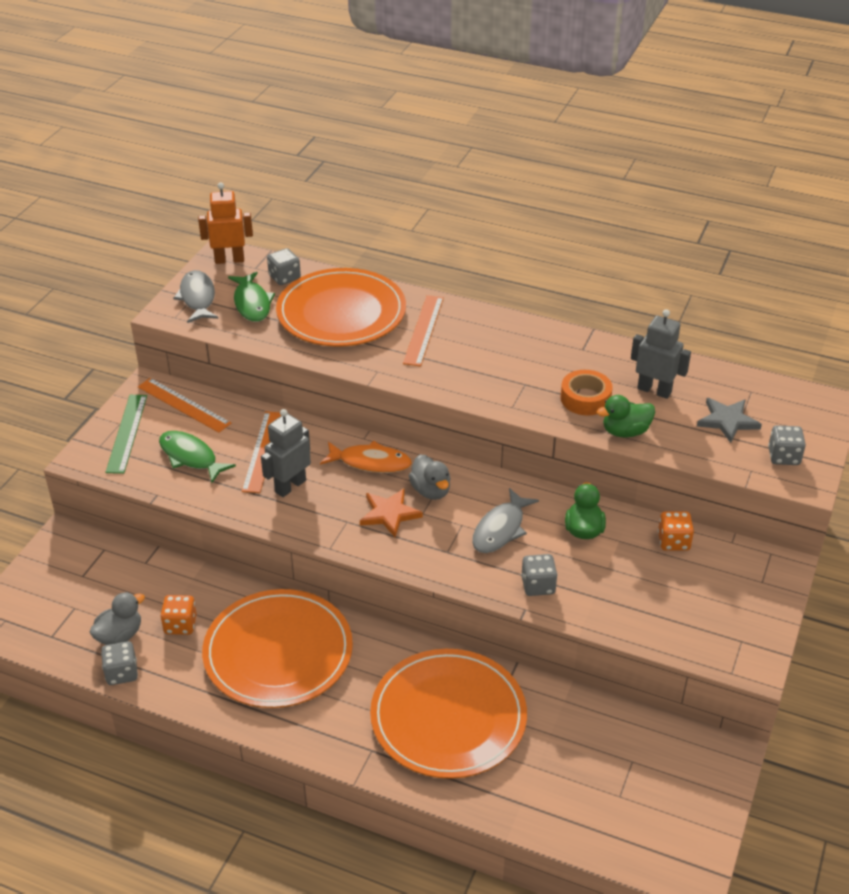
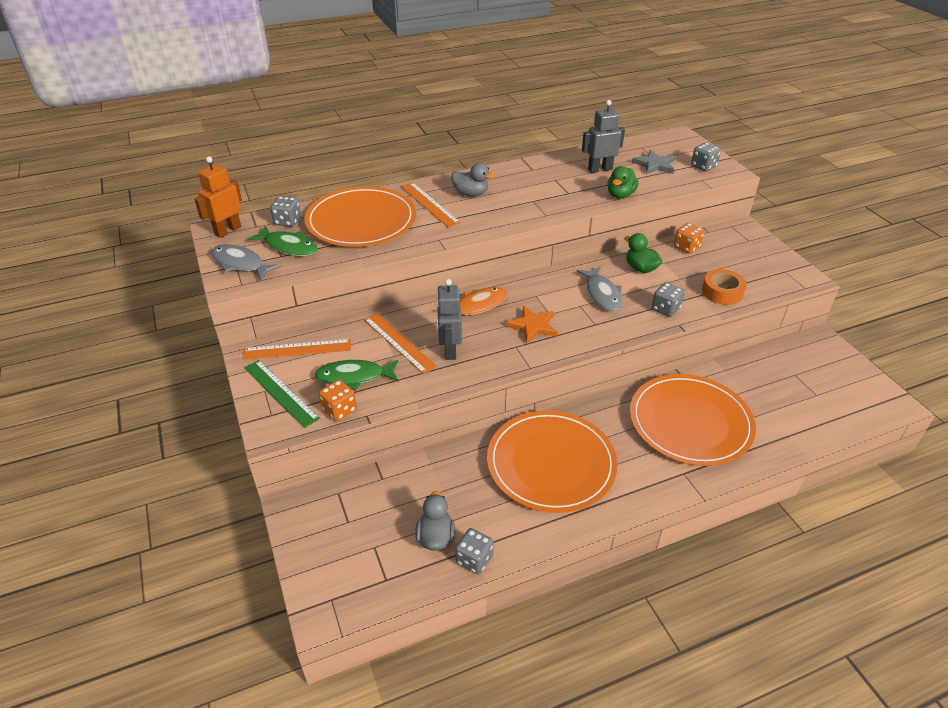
camera: 45 degrees left, 0 degrees up
orange dice [160,595,197,635] -> orange dice moved to [319,380,357,421]
grey duck [409,455,451,500] -> grey duck moved to [451,163,495,196]
orange tape [561,370,613,415] -> orange tape moved to [702,269,747,305]

